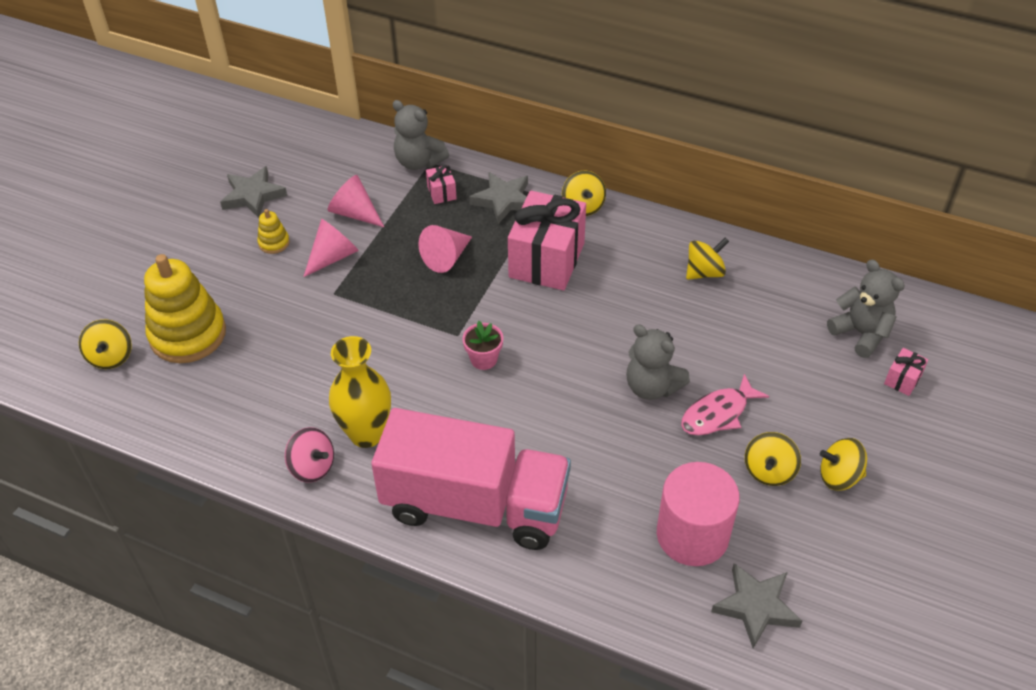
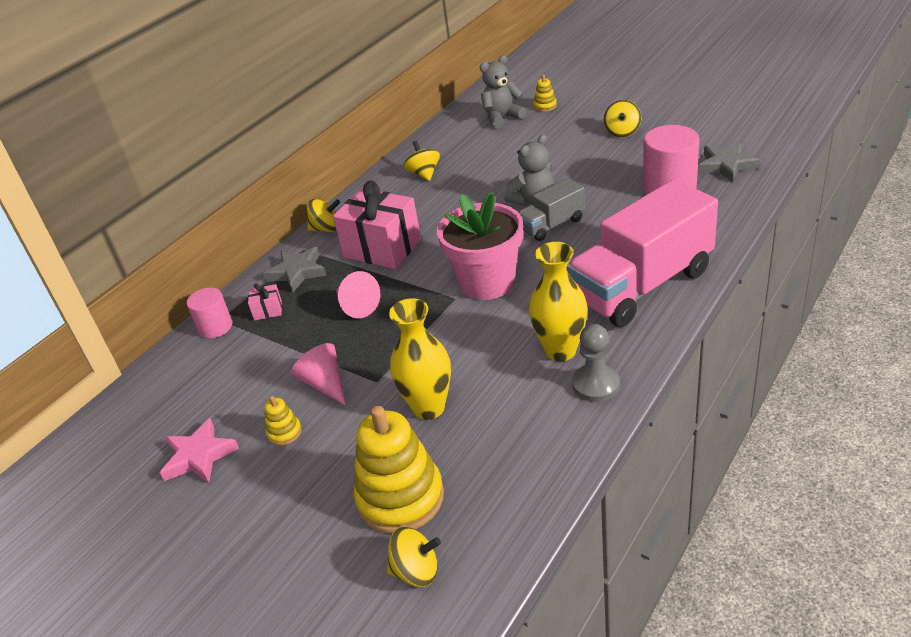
camera: 75 degrees left, 10 degrees down
grey star [220,166,287,218] -> pink star [160,418,239,483]
pink spinning top [285,427,334,483] -> grey pawn [572,324,620,402]
pink cone [328,175,384,227] -> none
pink truck [371,408,571,550] -> pink truck turned 150 degrees counterclockwise [567,179,718,327]
grey teddy bear [393,100,449,170] -> pink cylinder [187,287,232,338]
pink flower pot [462,321,503,370] -> pink flower pot [437,192,523,300], size x2.31
pink fish [681,374,769,435] -> none
yellow spinning top [745,432,801,486] -> none
pink gift [884,348,928,396] -> yellow stacking toy [533,74,557,112]
none -> yellow vase [389,298,451,420]
none -> grey truck [518,178,585,241]

